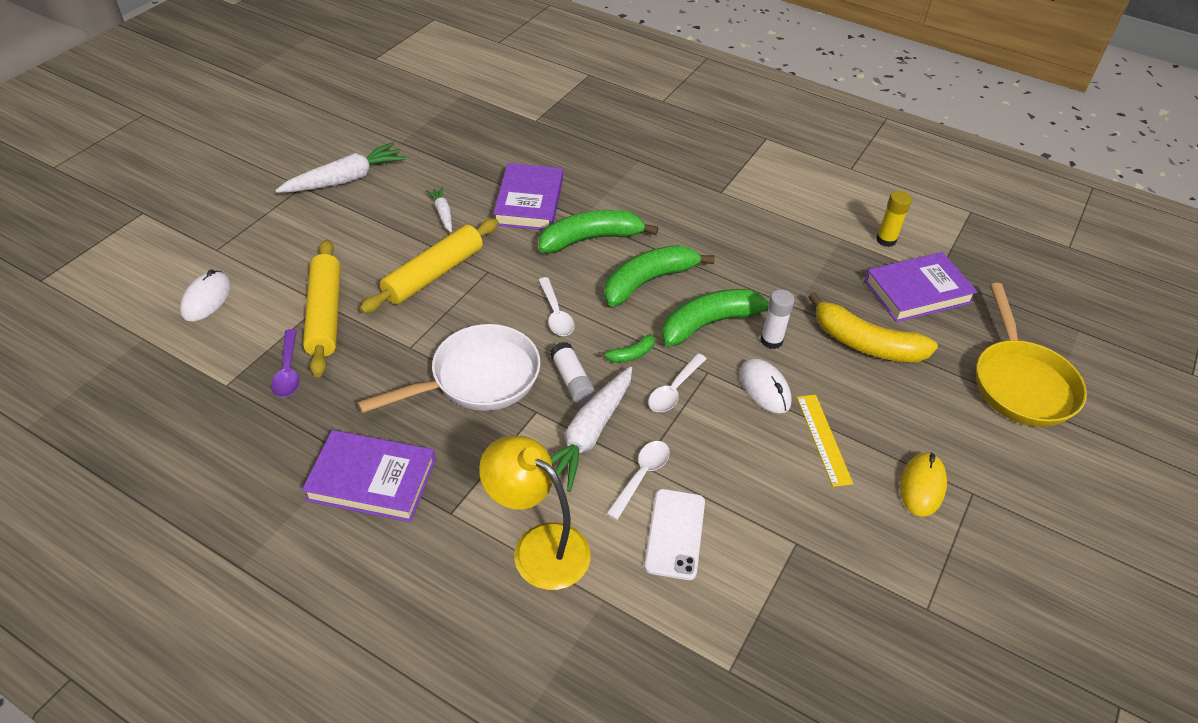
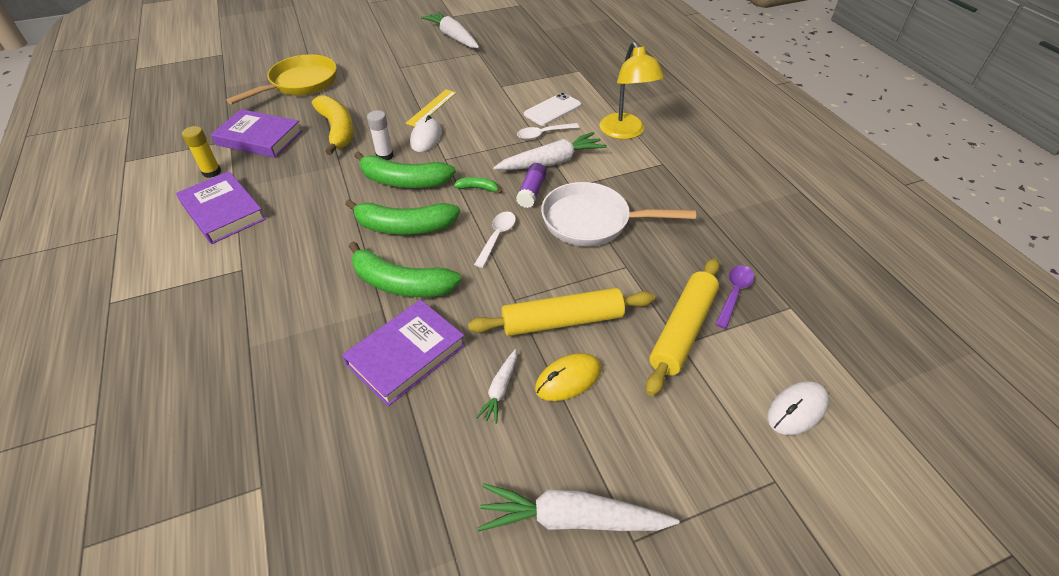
camera: 140 degrees left, 0 degrees up
purple book [302,430,436,522] -> purple book moved to [176,171,266,244]
white glue stick [550,342,595,404] -> purple glue stick [516,163,547,208]
white spoon [648,353,707,412] -> none
yellow mouse [900,452,947,517] -> yellow mouse moved to [535,353,601,401]
none -> white carrot [421,11,479,48]

